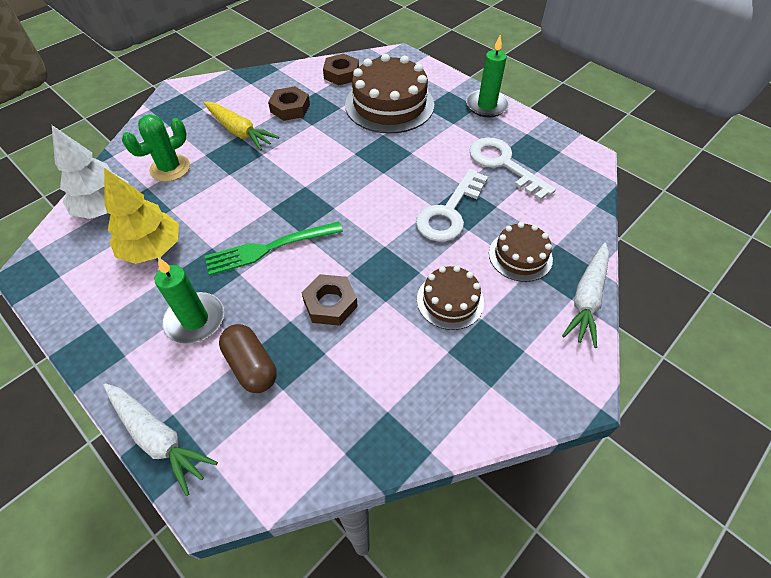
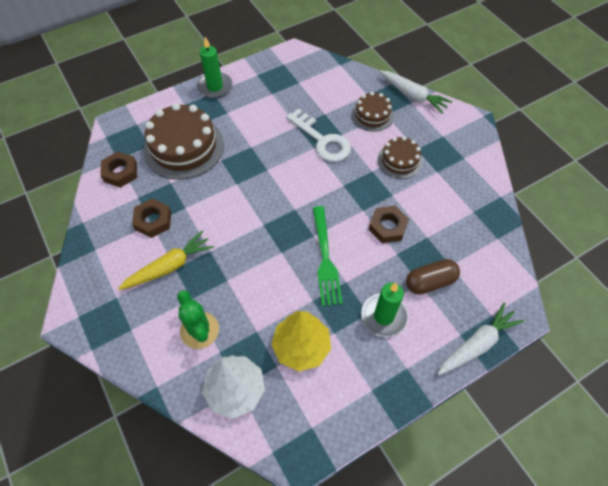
camera: 75 degrees left, 5 degrees up
white key [469,138,556,201] -> none

